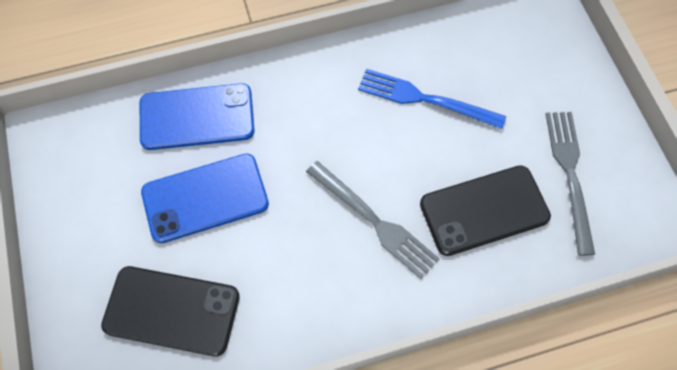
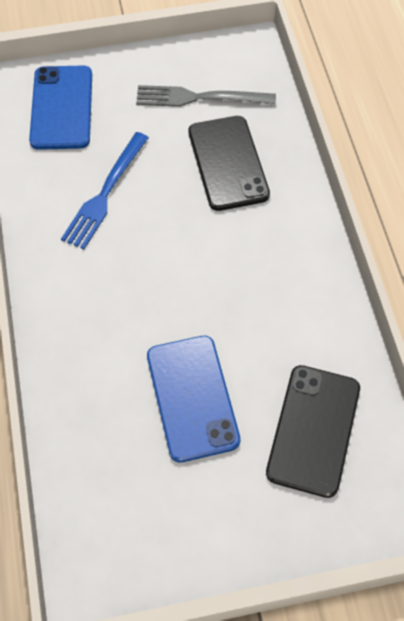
camera: 85 degrees left, 5 degrees down
blue phone [140,83,255,150] -> blue phone moved to [29,65,92,150]
grey fork [306,161,440,279] -> none

